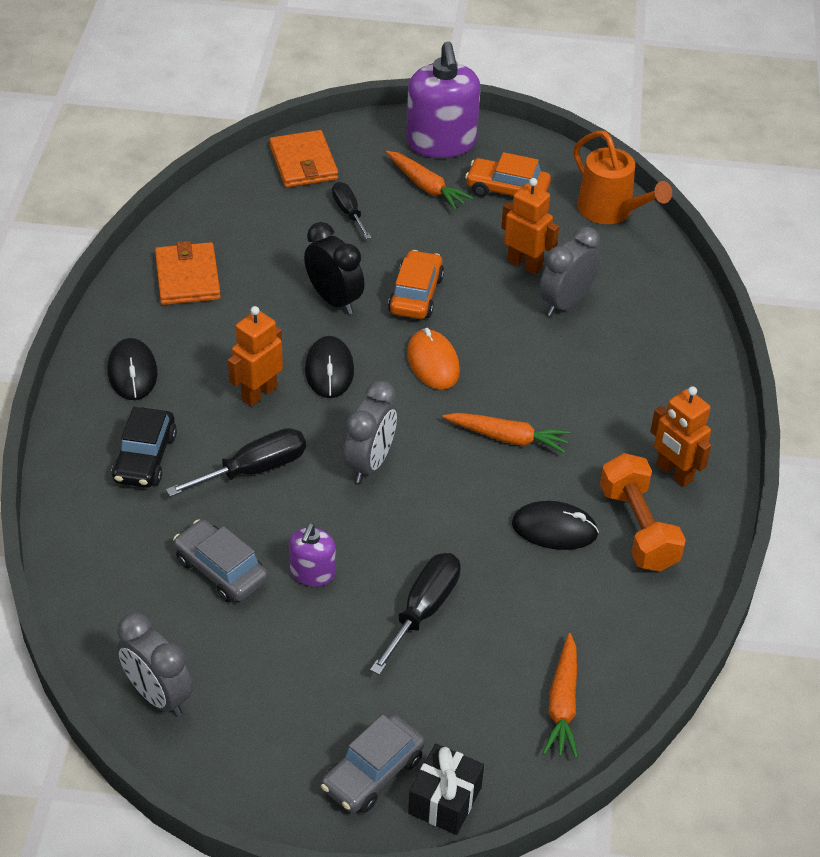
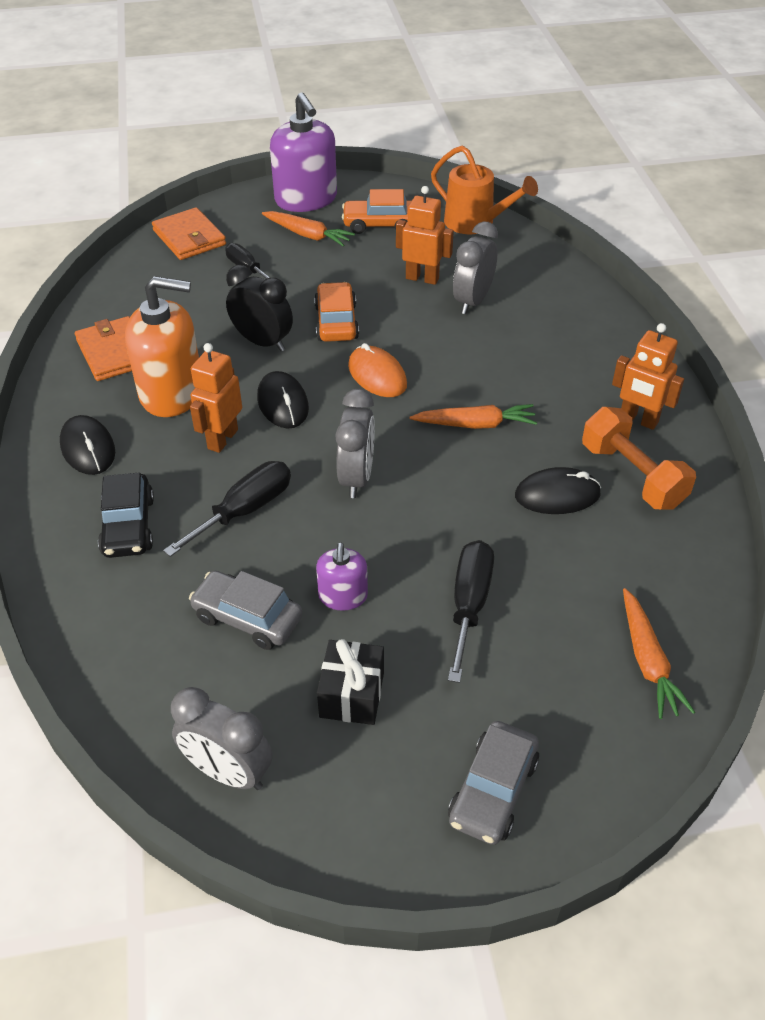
camera: 15 degrees left, 0 degrees up
black gift [408,744,484,835] -> black gift moved to [317,639,384,725]
none -> orange soap dispenser [125,276,199,417]

